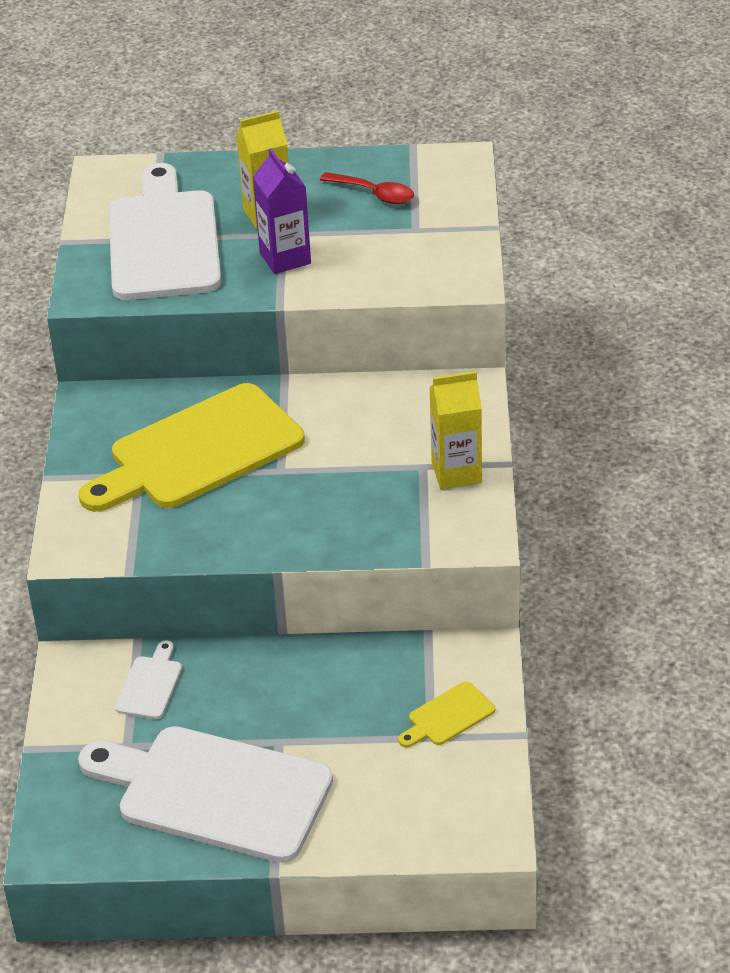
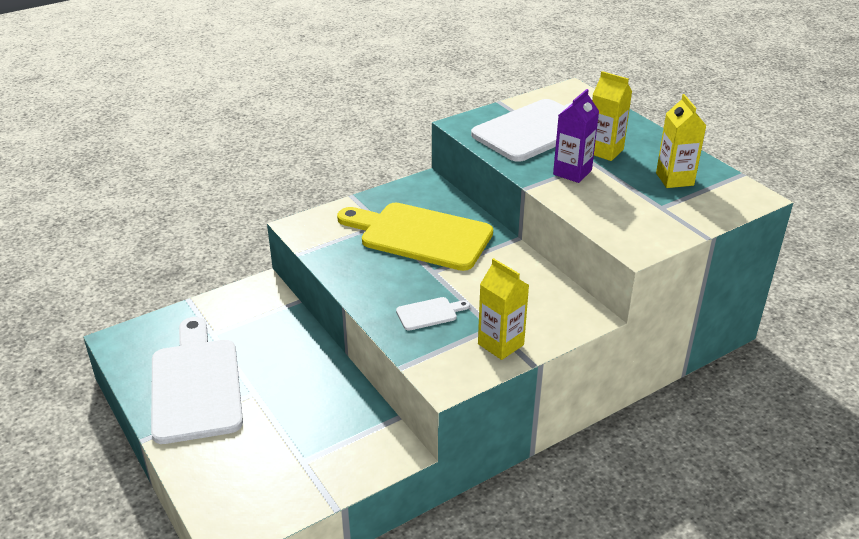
camera: 55 degrees right, 5 degrees down
white cutting board [115,641,182,719] -> white cutting board moved to [396,297,470,331]
red spoon [320,172,414,204] -> yellow carton [656,94,707,188]
yellow cutting board [398,681,495,747] -> none

